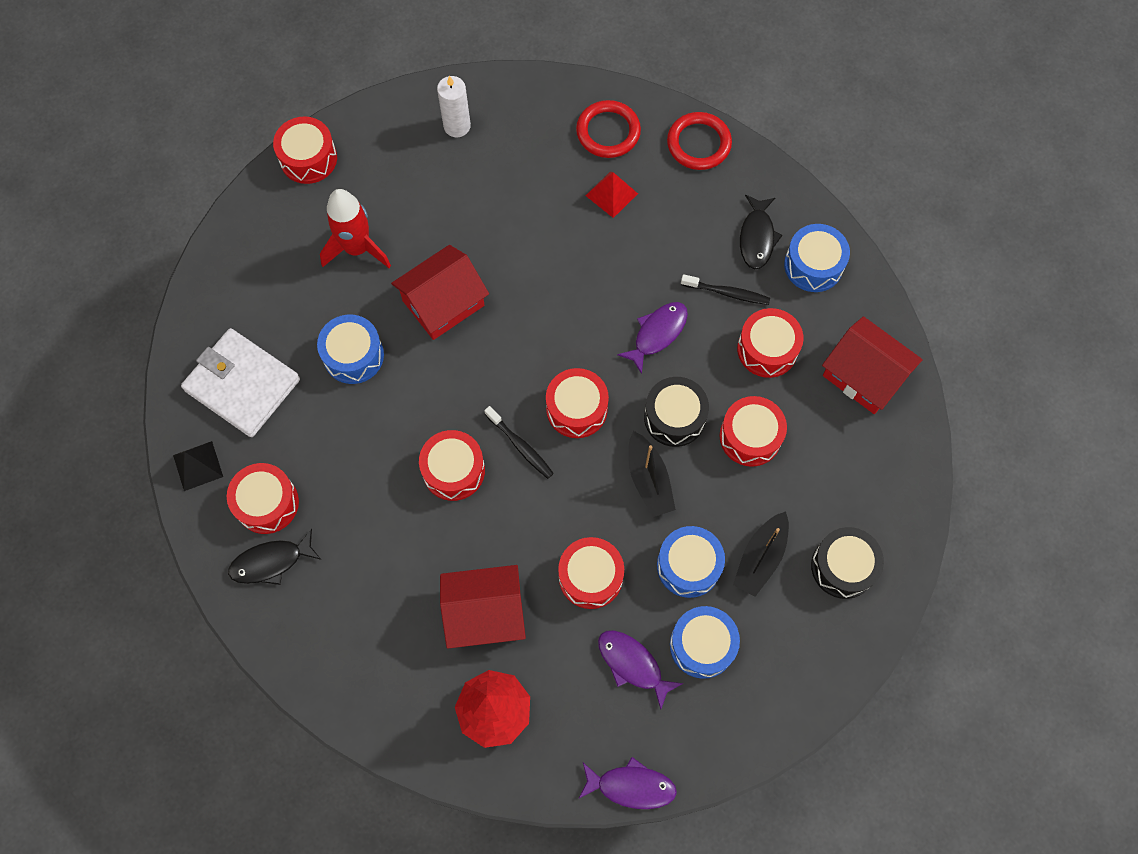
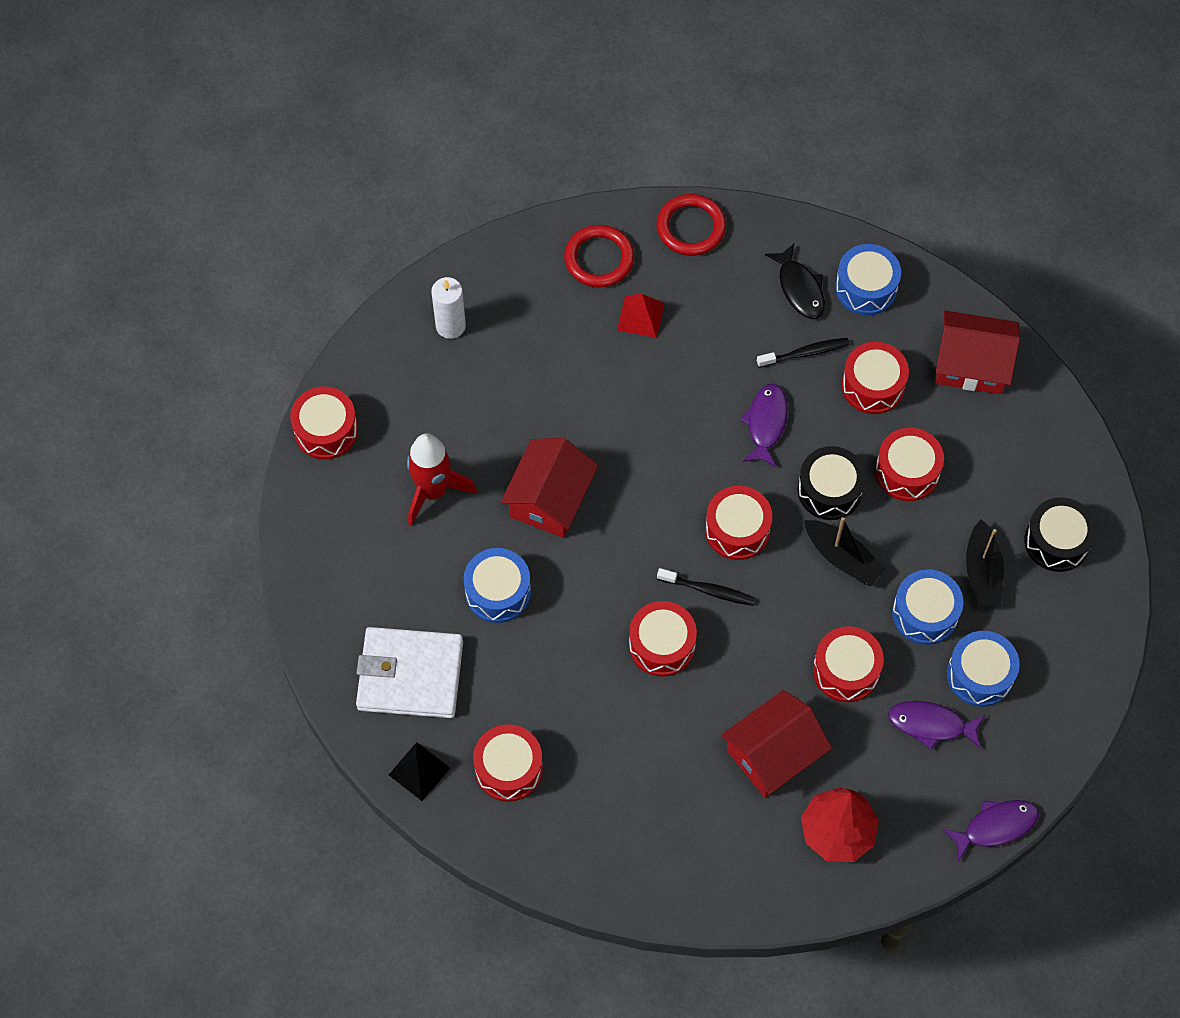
camera: 30 degrees left, 5 degrees down
black fish [228,529,321,585] -> none

